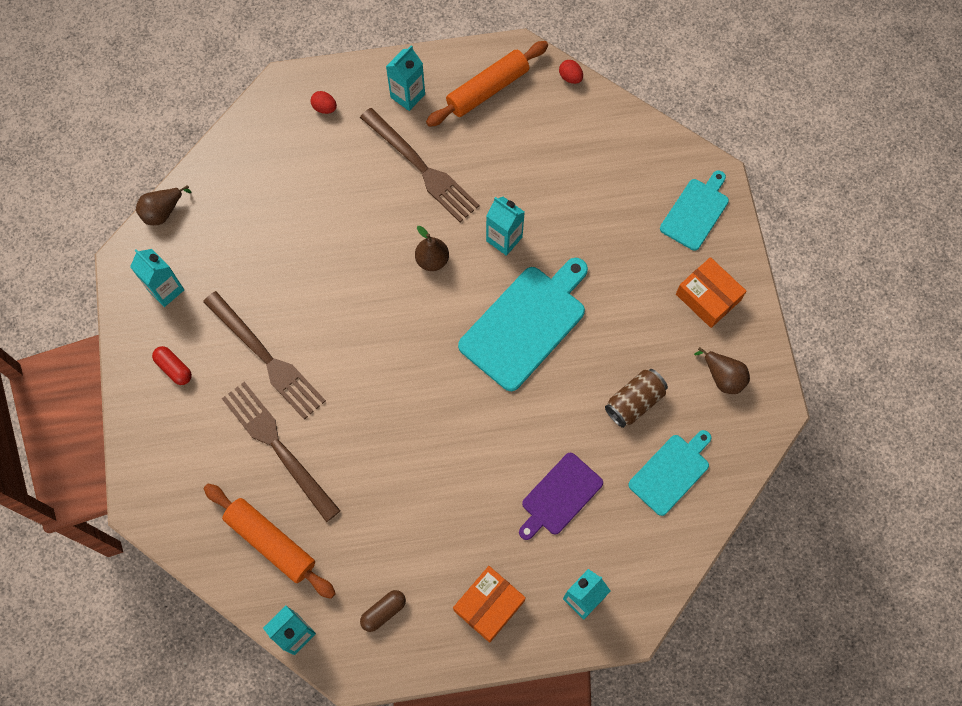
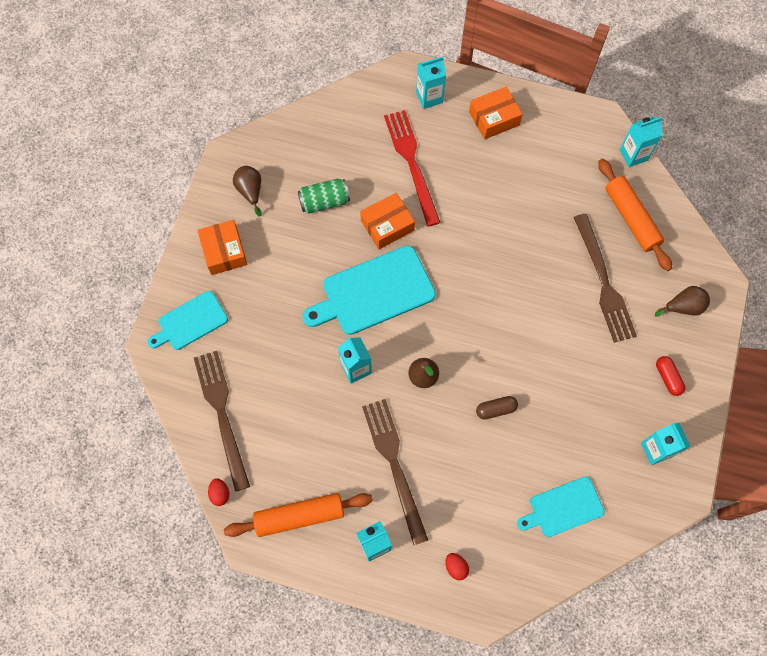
camera: 155 degrees left, 0 degrees up
brown pear [136,185,192,225] -> brown pear moved to [655,286,710,317]
brown fork [203,291,326,420] -> brown fork moved to [194,351,250,492]
brown capsule [360,590,406,632] -> brown capsule moved to [476,396,518,420]
purple cutting board [519,453,603,540] -> red fork [384,110,441,227]
brown can [605,369,668,428] -> green can [298,179,350,214]
turquoise cutting board [628,430,711,516] -> turquoise cutting board moved to [517,476,605,537]
none -> orange box [360,193,415,249]

